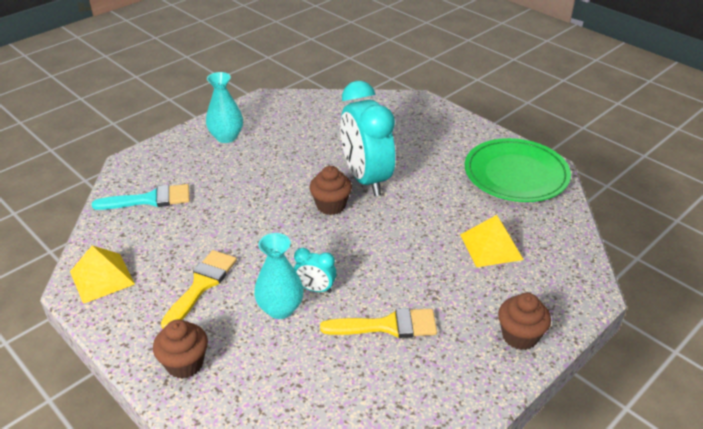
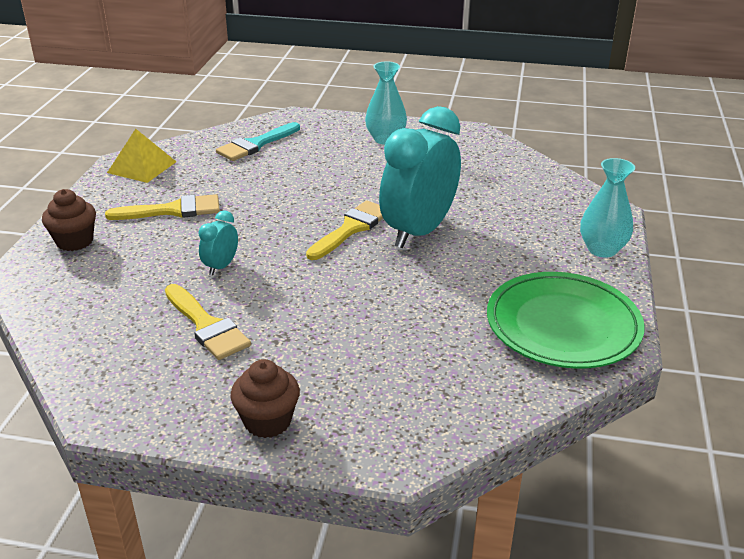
camera: 55 degrees right, 5 degrees down
turquoise brush [92,184,190,210] -> turquoise brush turned 90 degrees clockwise [216,122,300,161]
turquoise vase [254,233,304,319] -> turquoise vase moved to [580,158,635,258]
turquoise clock [294,248,337,293] -> turquoise clock turned 45 degrees clockwise [198,211,238,275]
brown cupcake [309,166,352,215] -> yellow brush [306,200,383,260]
yellow pyramid [460,215,524,267] -> none

